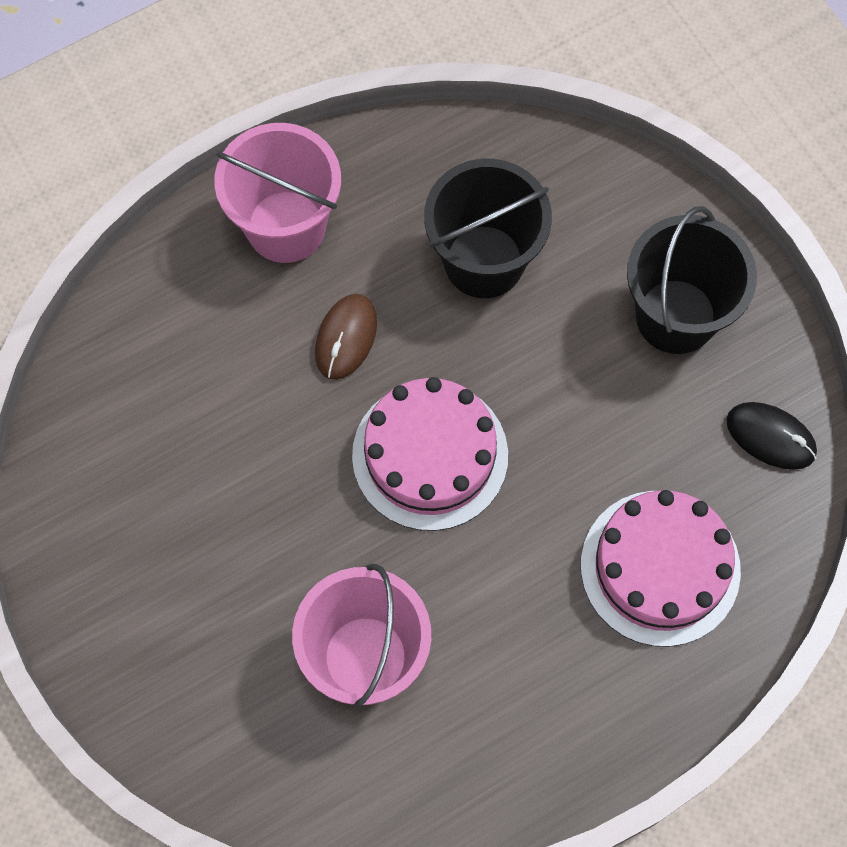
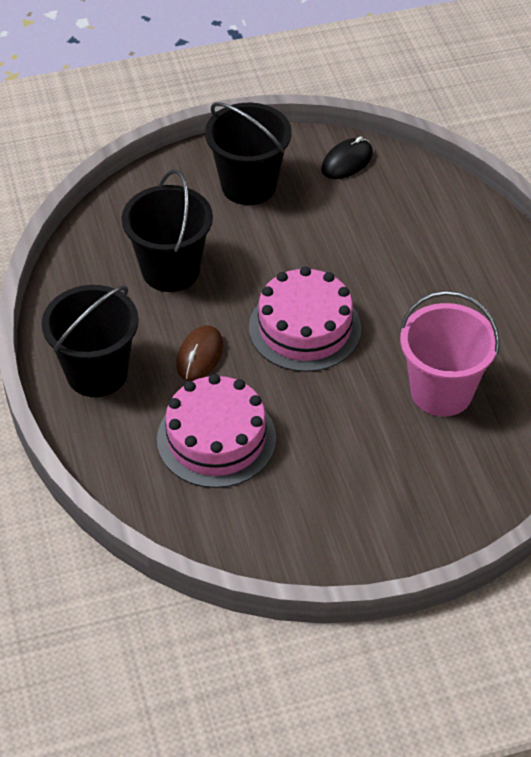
camera: 75 degrees left, 20 degrees down
pink bucket [214,123,341,263] -> black bucket [42,285,139,397]
brown mouse [315,294,377,380] -> brown mouse turned 75 degrees clockwise [176,325,223,381]
pink cake [581,490,741,647] -> pink cake moved to [157,374,276,488]

